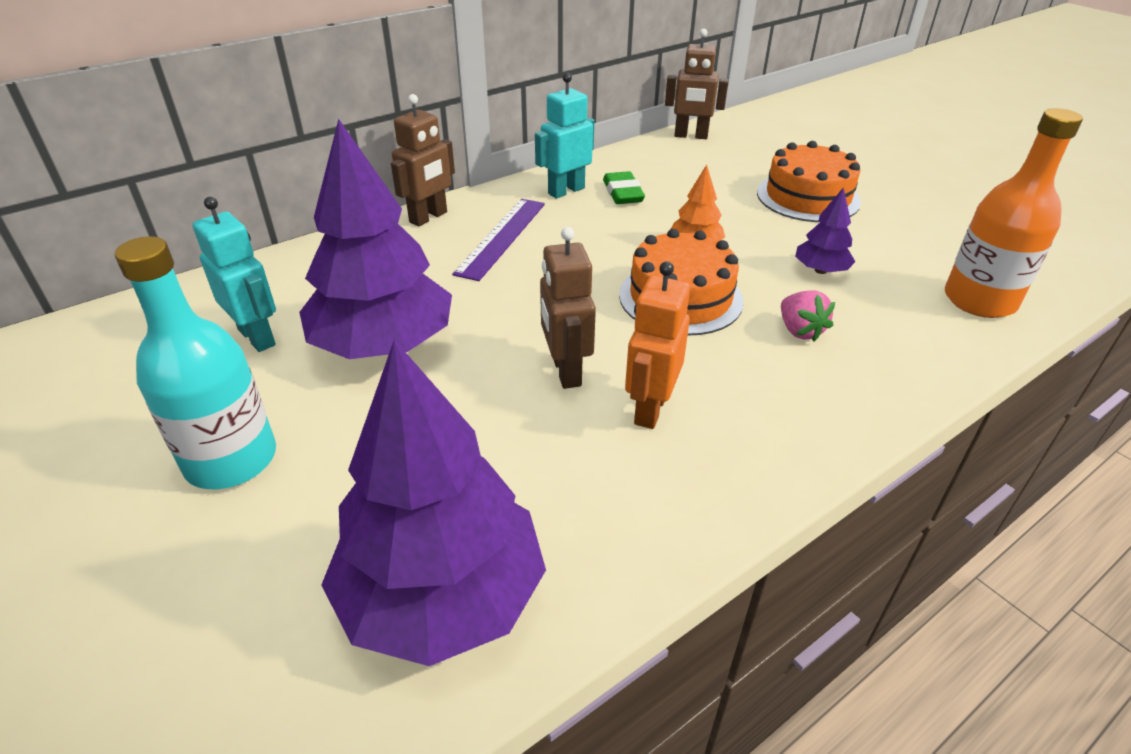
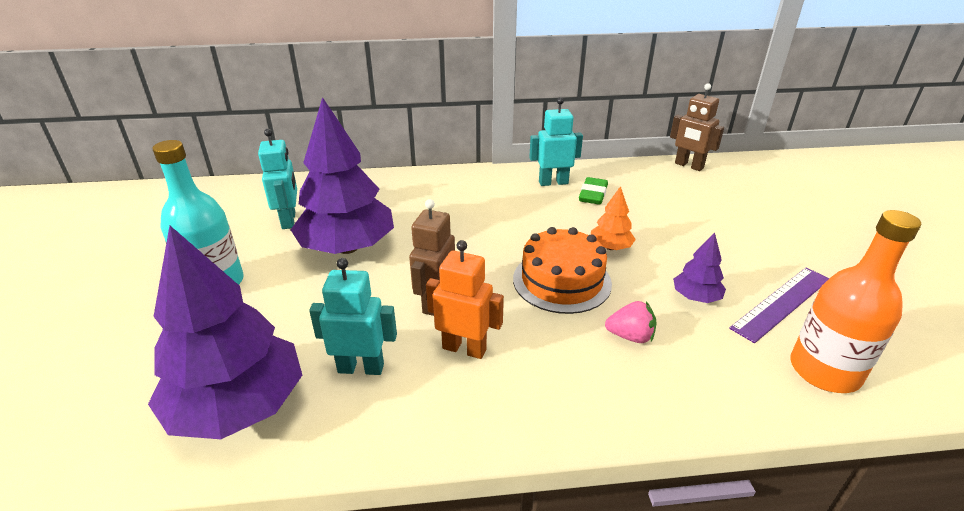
camera: 30 degrees right, 5 degrees down
brown robot [391,94,455,227] -> none
purple ruler [452,199,545,281] -> purple ruler moved to [729,267,830,343]
orange robot [625,261,690,429] -> orange robot turned 60 degrees clockwise [426,240,504,359]
orange cake [757,141,861,222] -> none
pink strawberry [781,290,835,342] -> pink strawberry turned 90 degrees counterclockwise [605,301,657,343]
none -> turquoise robot [309,258,397,375]

